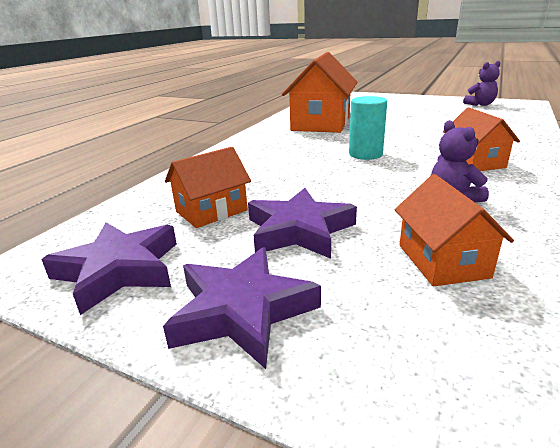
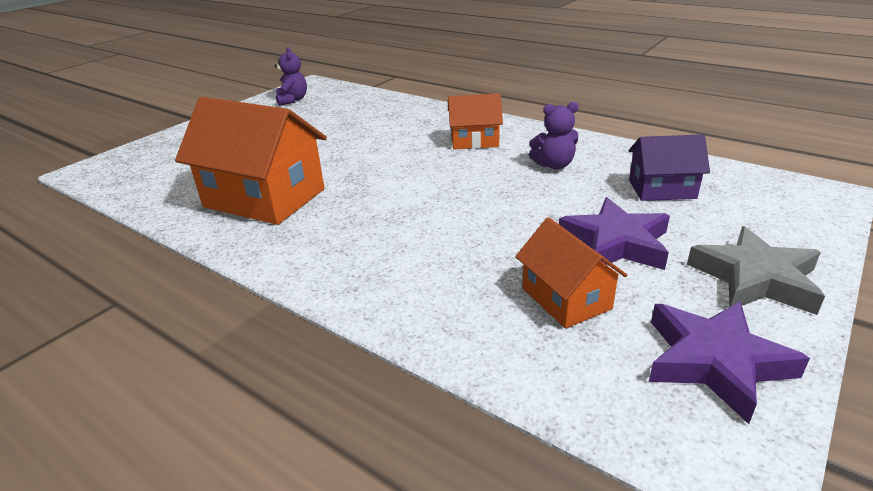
camera: 80 degrees left, 5 degrees up
purple star [163,247,321,369] -> grey star [687,226,825,315]
turquoise cylinder [349,96,387,160] -> none
orange house [395,174,514,286] -> purple house [629,134,710,201]

